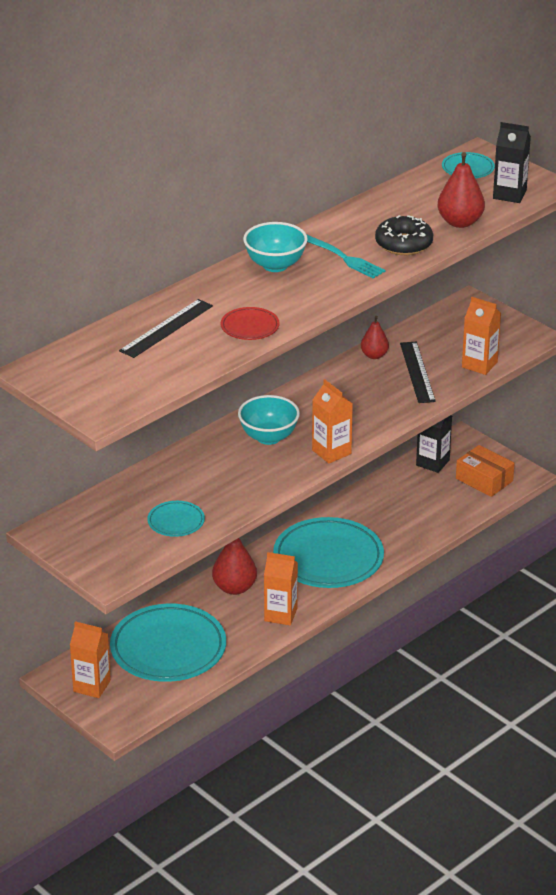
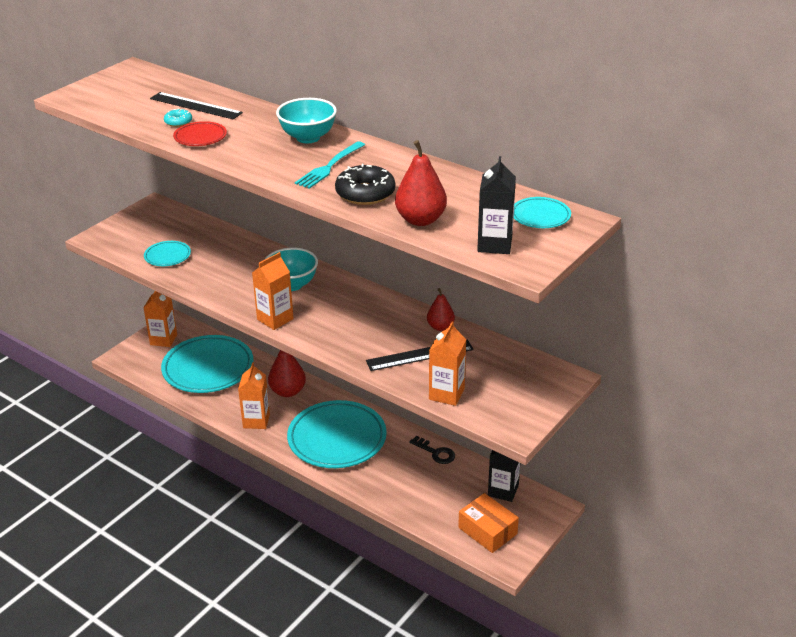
camera: 80 degrees right, 0 degrees up
orange box [456,445,515,497] -> orange box turned 75 degrees counterclockwise [458,493,519,553]
none -> turquoise donut [164,109,192,127]
none -> black key [409,436,455,464]

